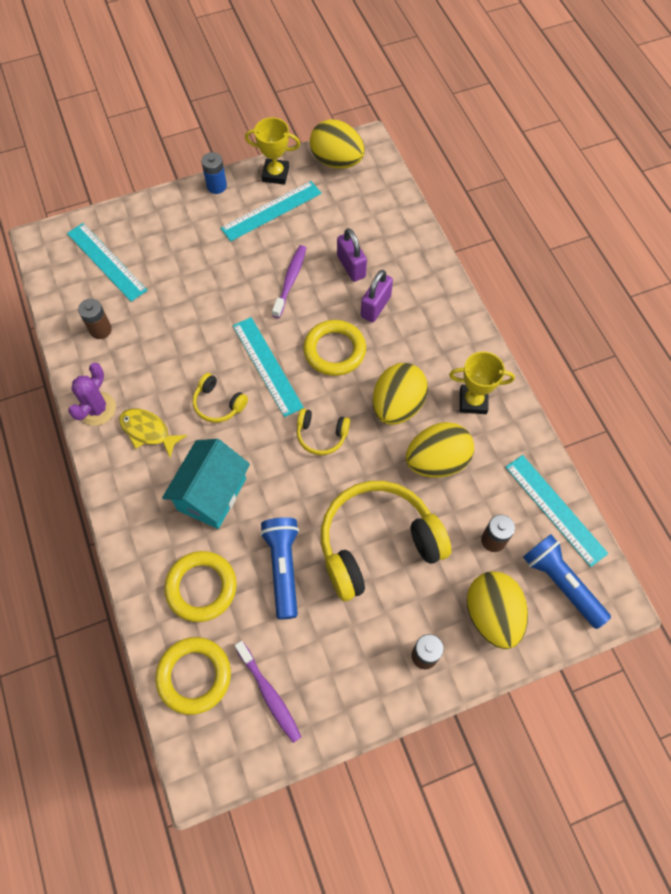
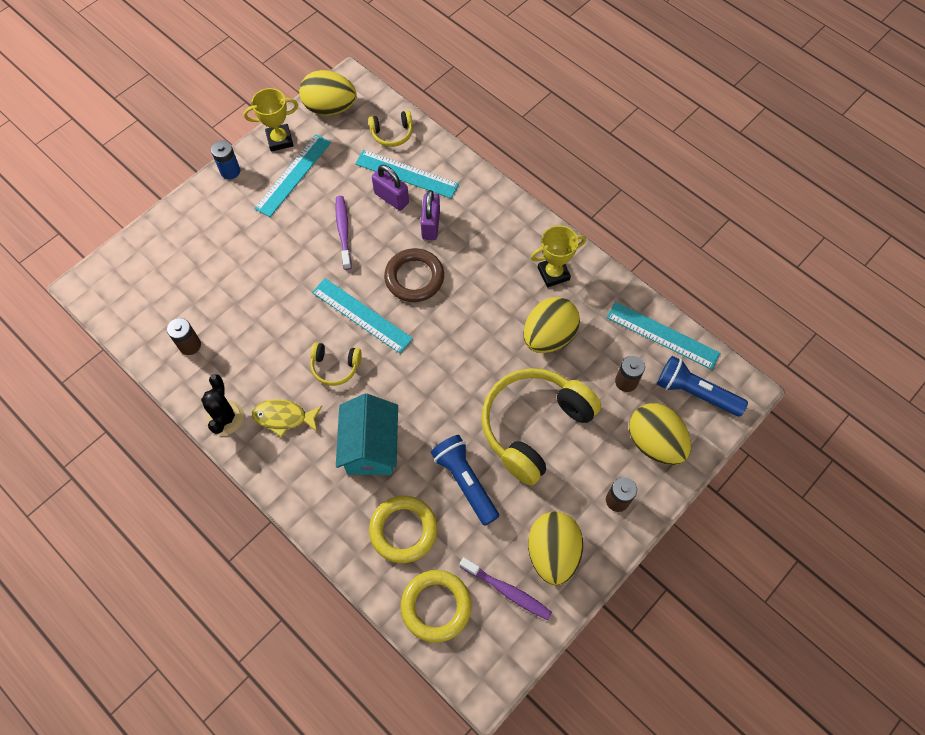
camera: 25 degrees left, 0 degrees up
turquoise ruler [67,223,148,302] -> turquoise ruler moved to [355,150,459,199]
purple cactus [68,363,116,426] -> black cactus [201,374,244,435]
yellow headphones [297,409,350,455] -> yellow headphones moved to [368,110,413,147]
yellow ring [303,320,366,376] -> brown ring [384,248,444,302]
yellow egg [373,363,428,425] -> yellow egg moved to [528,511,583,585]

